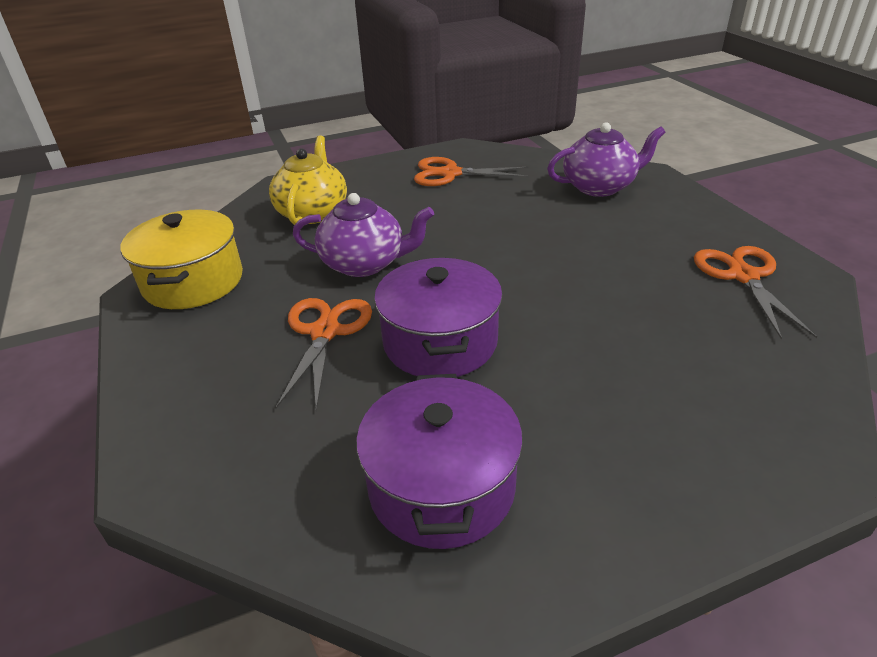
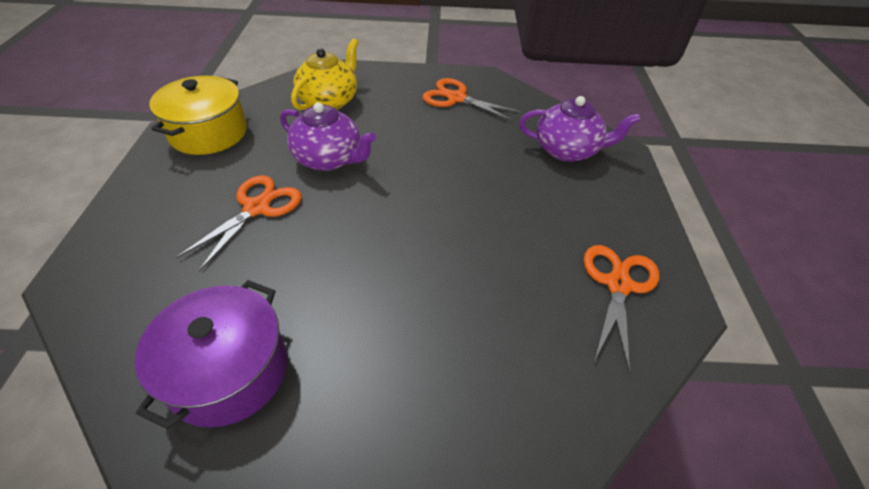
camera: 20 degrees right, 10 degrees up
purple pot [374,258,503,377] -> none

